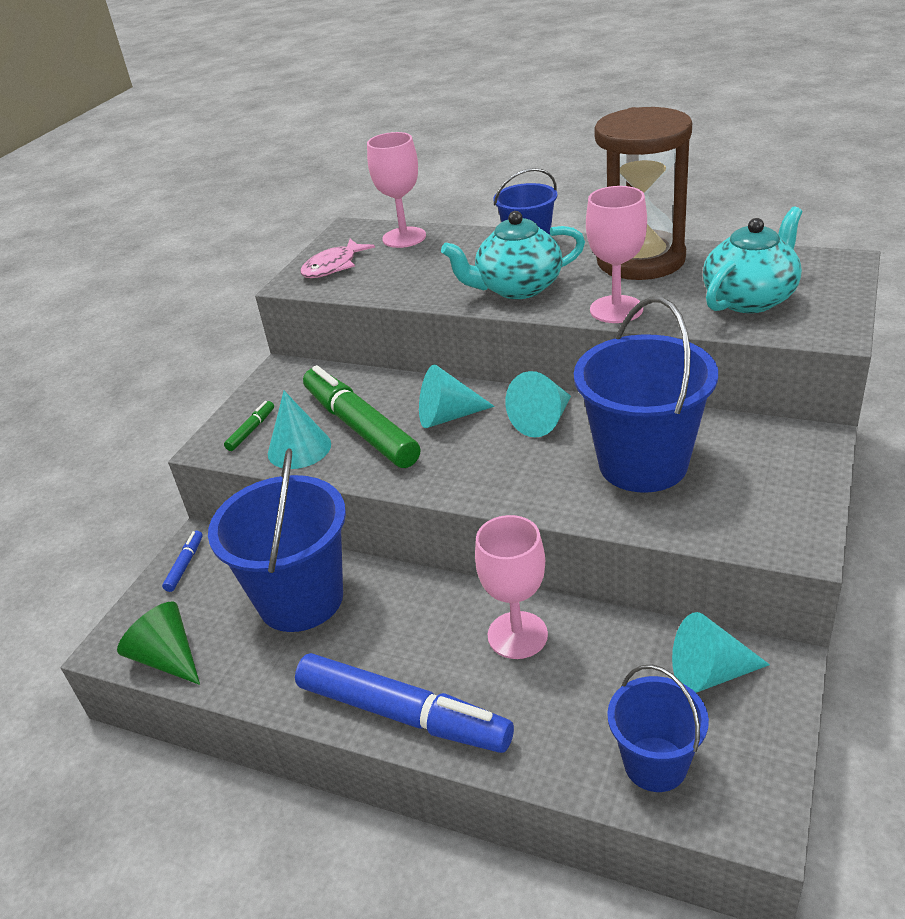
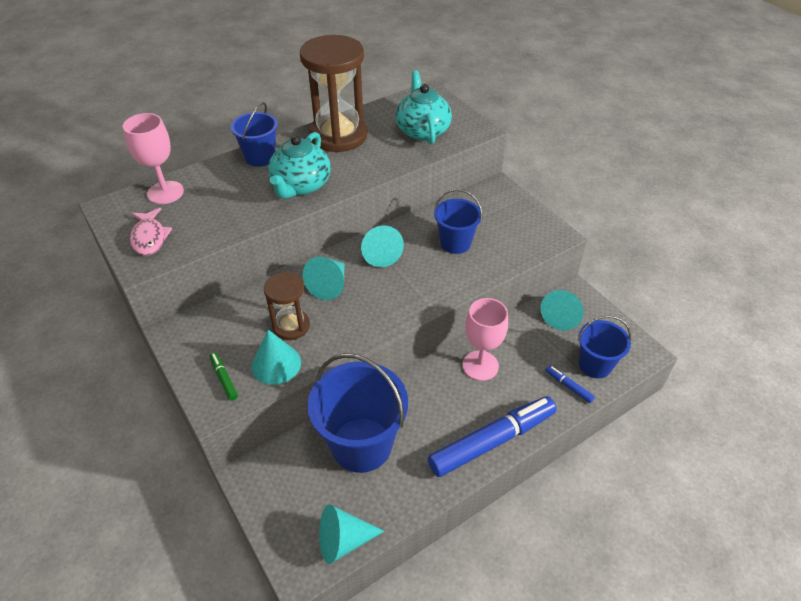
camera: 60 degrees left, 10 degrees up
green cone [117,602,200,685] -> turquoise cone [319,504,385,564]
blue marker [162,531,203,592] -> blue marker moved to [545,365,595,403]
green marker [303,365,420,468] -> brown hourglass [264,272,310,340]
blue bucket [574,297,718,493] -> blue bucket [434,189,483,254], size x0.58
pink goblet [586,186,647,323] -> none

